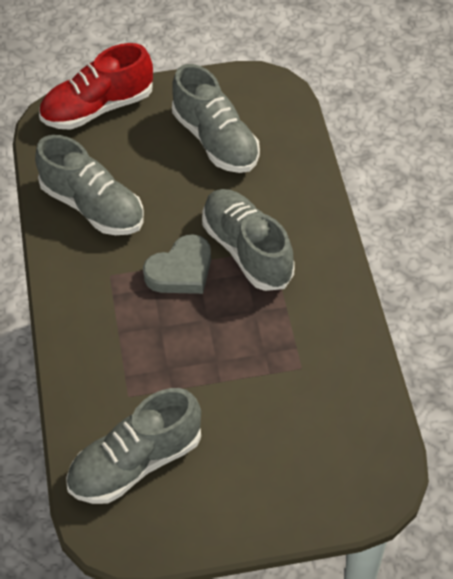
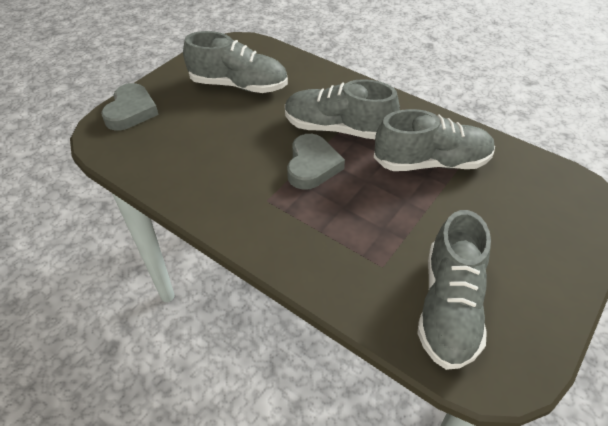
camera: 45 degrees left, 5 degrees down
grey shoe [35,135,144,235] -> grey shoe moved to [374,109,495,171]
red shoe [39,43,153,130] -> grey heart [101,83,159,131]

